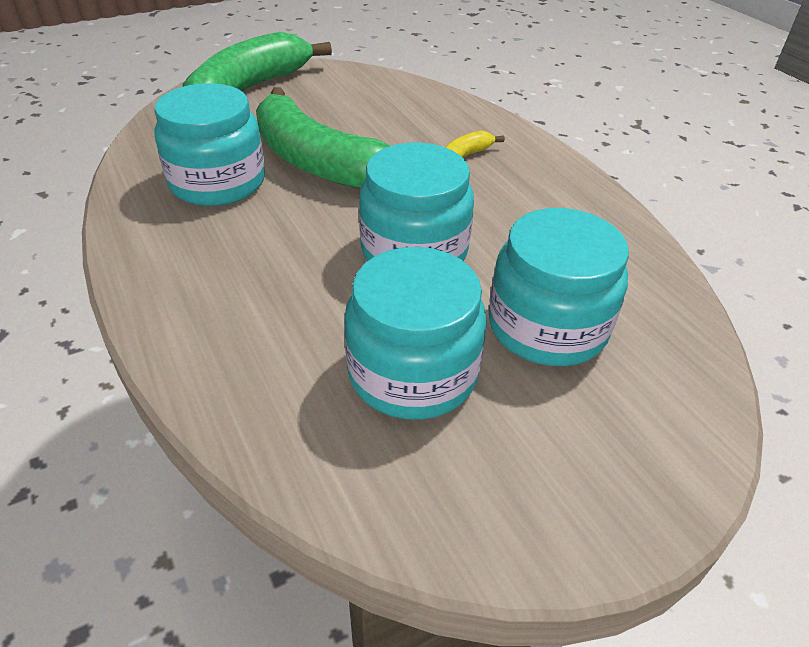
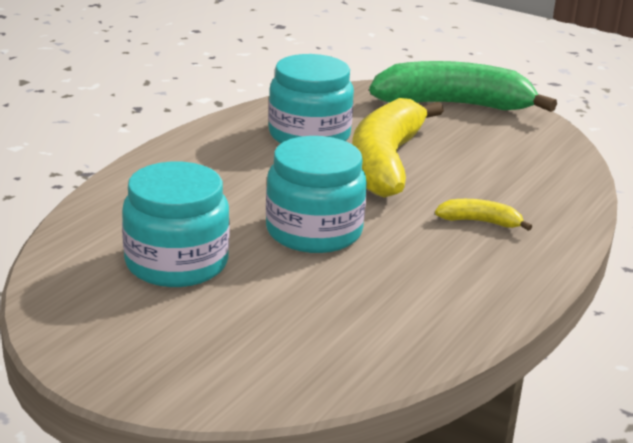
camera: 60 degrees right, 15 degrees down
green banana [256,87,391,189] -> yellow banana [352,98,444,198]
turquoise jar [489,208,629,366] -> none

